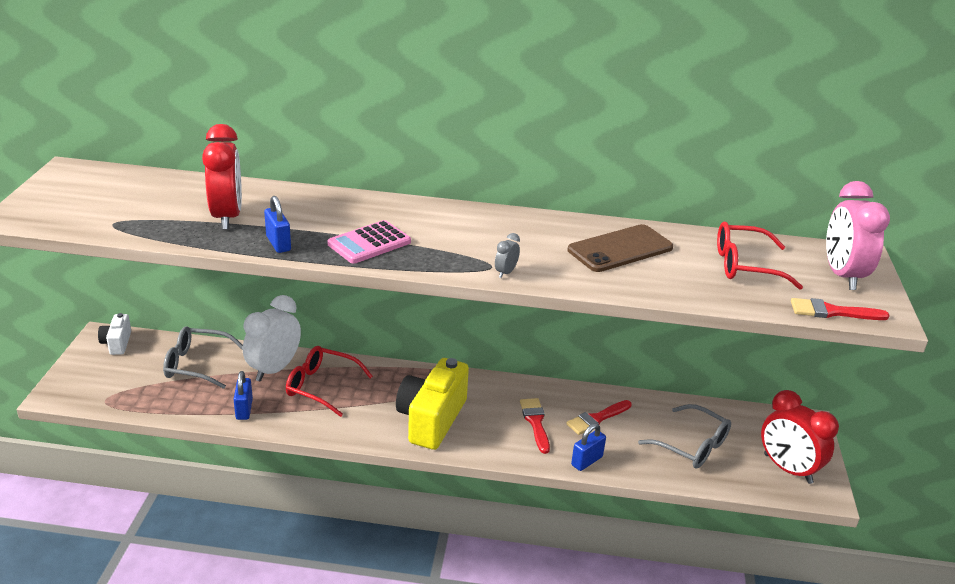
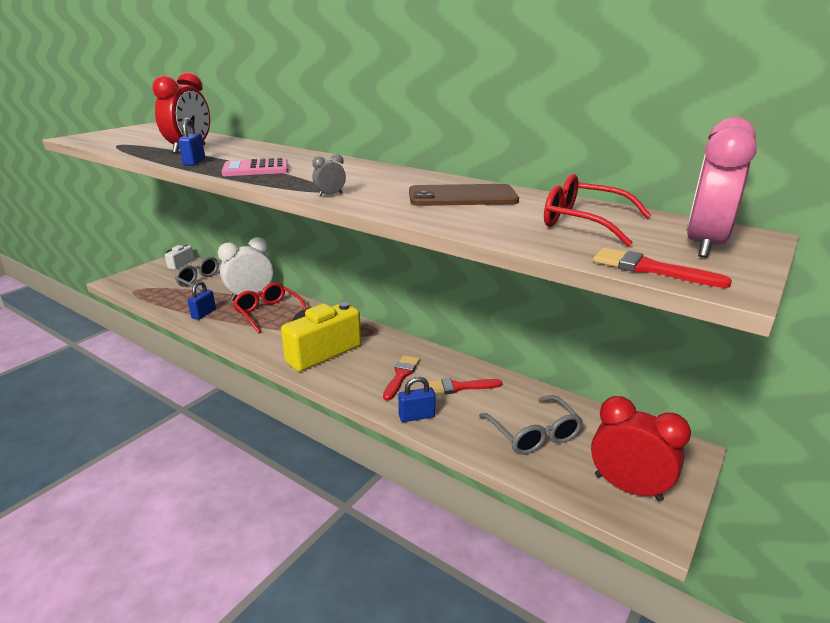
camera: 30 degrees right, 5 degrees down
red clock [761,390,839,484] -> red clock turned 135 degrees clockwise [591,396,691,501]

